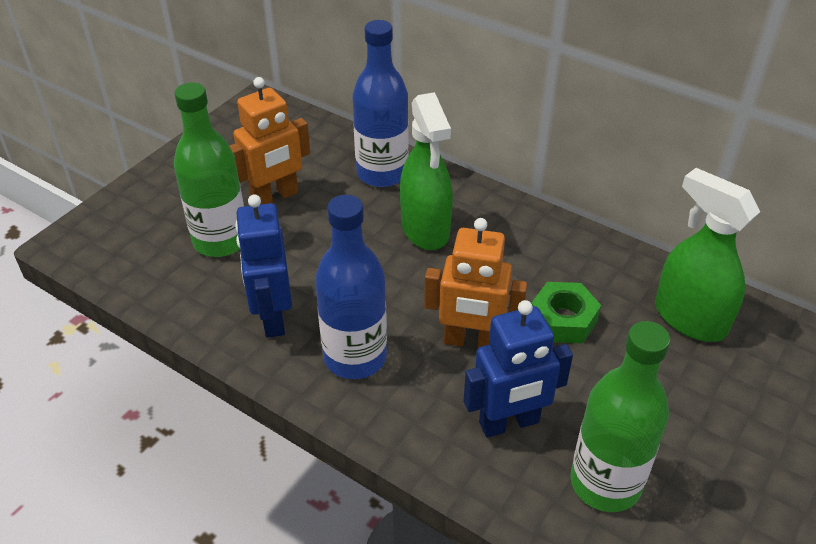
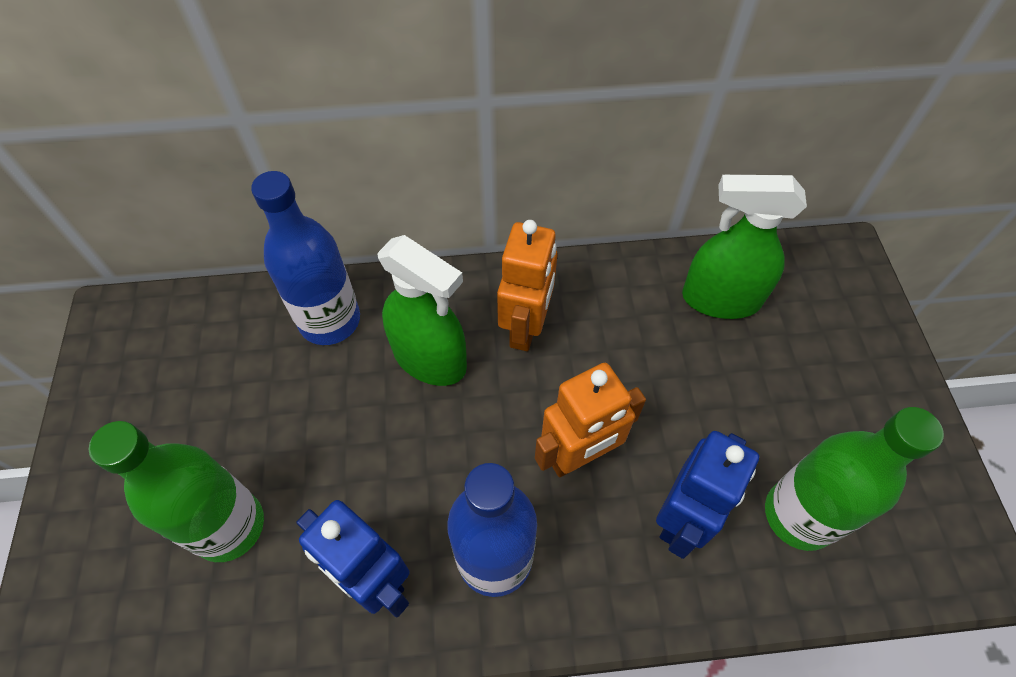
camera: 40 degrees left, 15 degrees up
orange robot [230,77,310,204] -> orange robot moved to [497,220,557,351]
green nut [531,282,601,343] -> none

